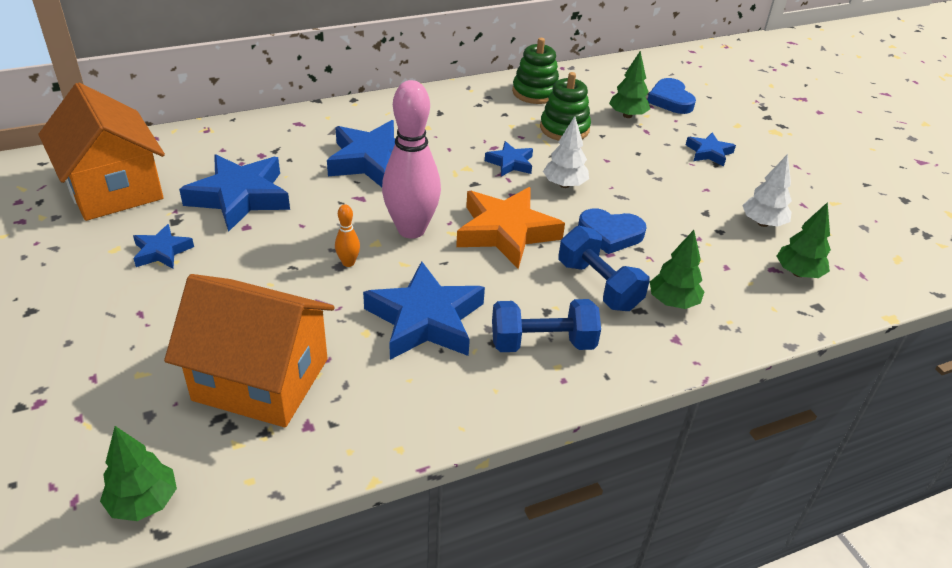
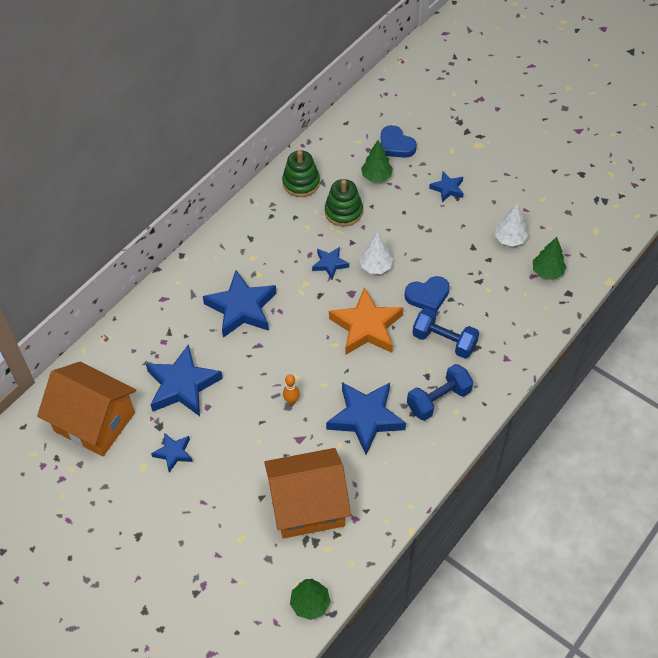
camera: 25 degrees left, 15 degrees up
pink bowling pin [382,80,441,239] -> none
green tree [650,230,704,309] -> none

